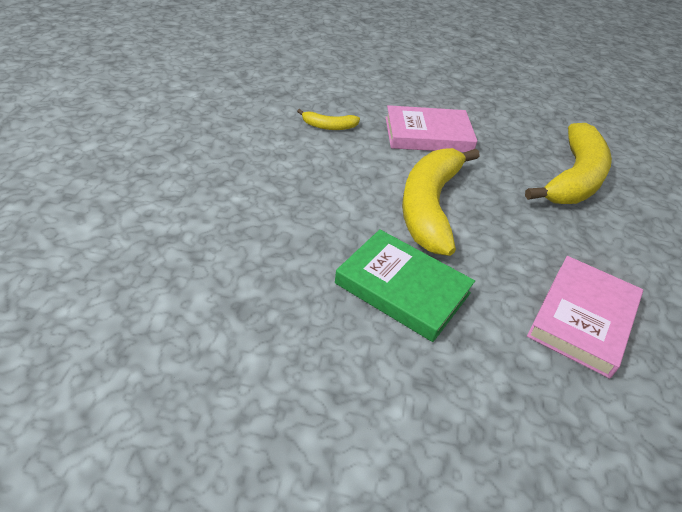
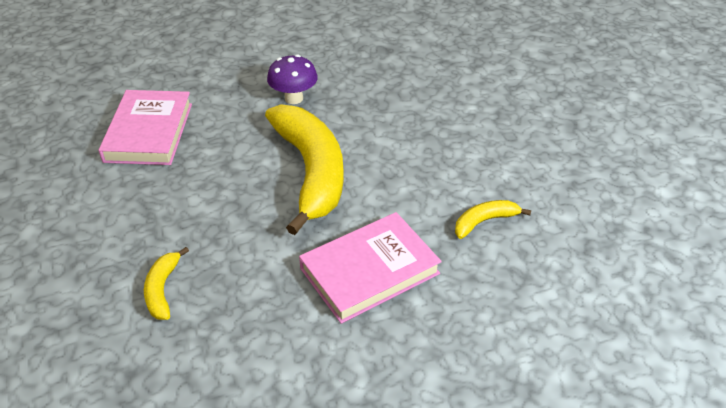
camera: 155 degrees right, 0 degrees up
green book [335,229,475,342] -> purple mushroom [267,55,318,104]
yellow banana [525,123,612,204] -> yellow banana [144,247,189,320], size x0.44

